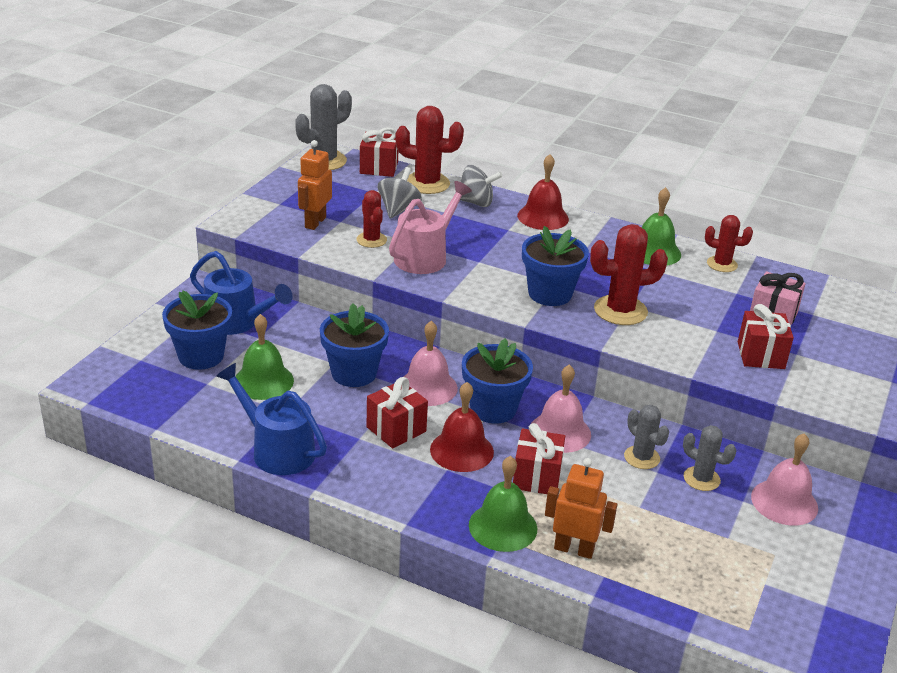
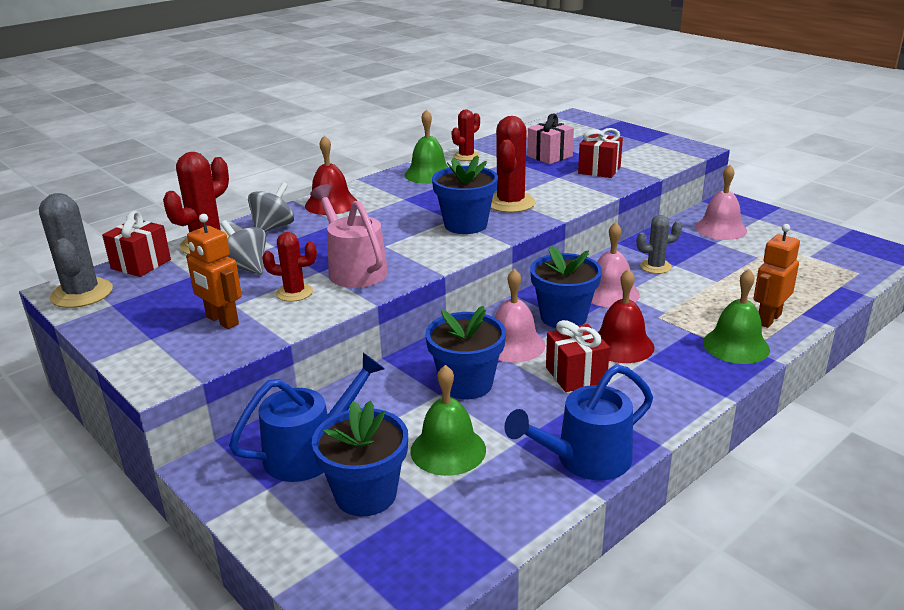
camera: 65 degrees left, 5 degrees down
red gift [513,423,565,494] -> none
grey cactus [683,425,736,491] -> none

